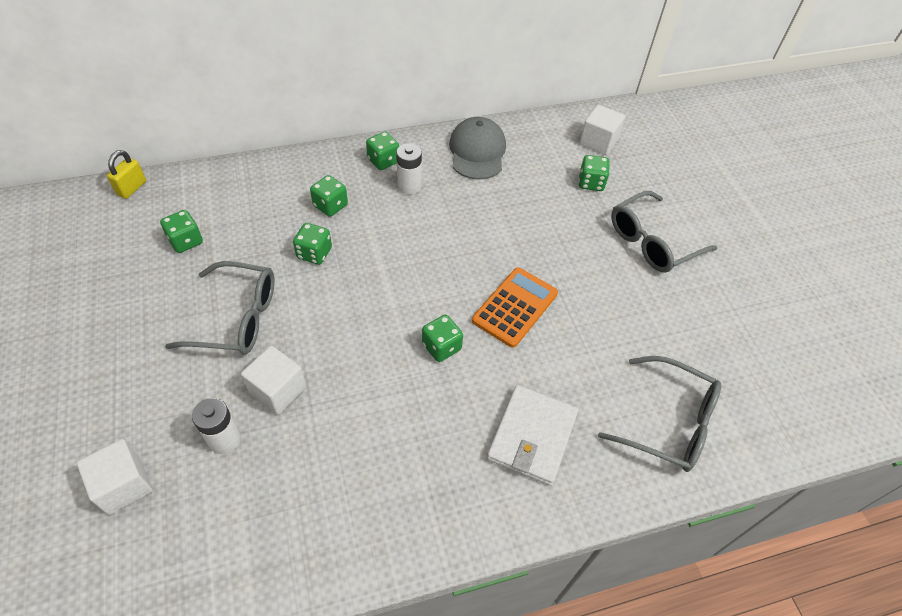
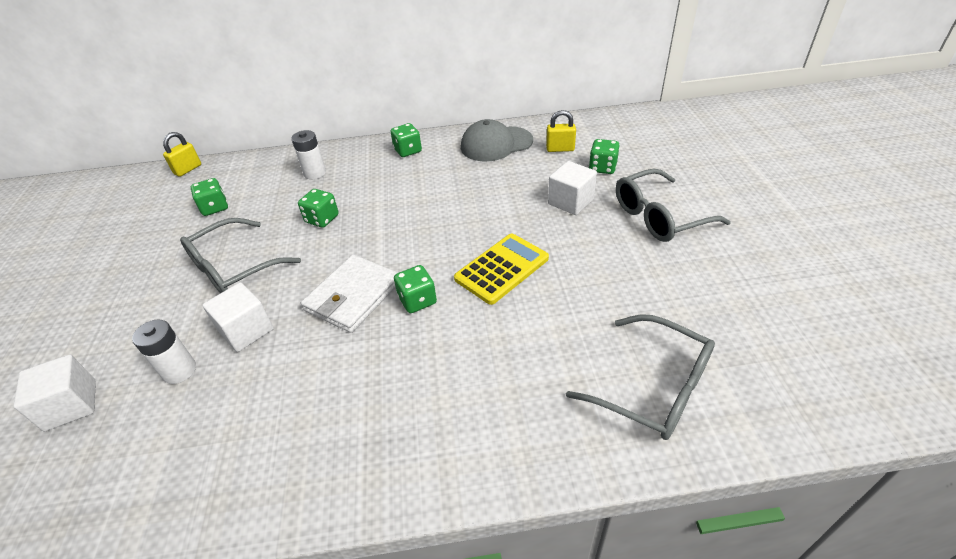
camera: 15 degrees right, 10 degrees down
grey glasses [165,261,274,354] -> grey glasses turned 120 degrees clockwise [180,218,301,293]
green dice [310,175,348,217] -> none
white battery [396,143,422,195] -> white battery moved to [291,130,326,179]
grey cap [449,117,506,179] -> grey cap turned 120 degrees counterclockwise [461,119,533,161]
orange calculator [472,267,558,348] -> yellow calculator [454,233,549,305]
white wallet [487,385,578,486] -> white wallet moved to [301,255,398,333]
white cube [579,105,625,155] -> white cube moved to [548,161,597,215]
none -> yellow padlock [546,110,576,152]

